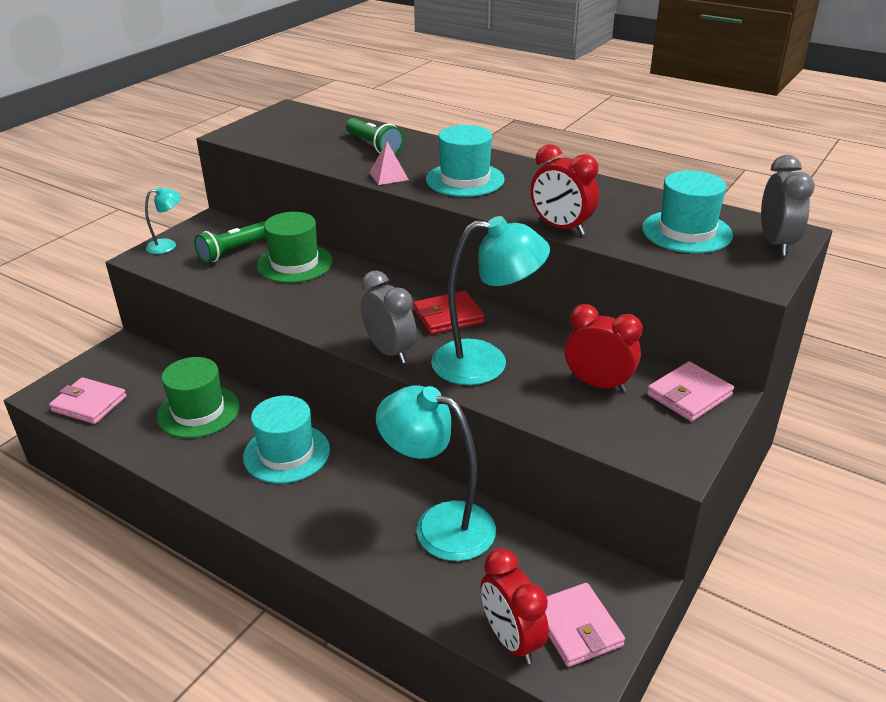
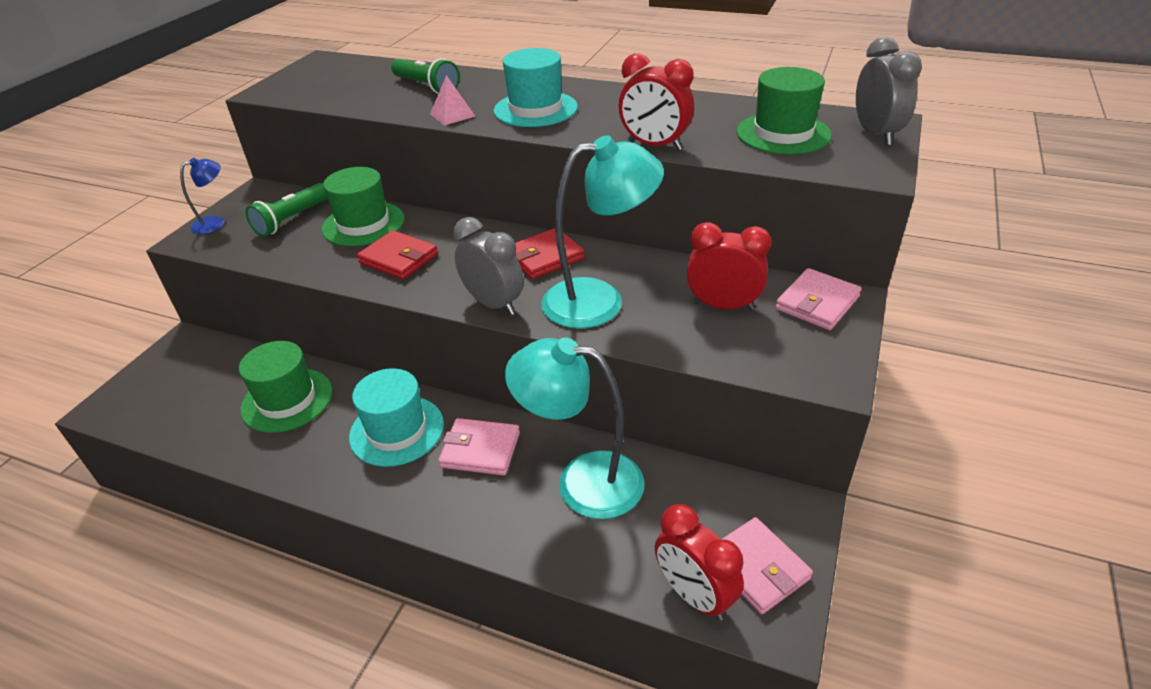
camera: 10 degrees left, 5 degrees up
pink wallet [49,377,126,424] -> pink wallet moved to [438,418,520,476]
turquoise lamp [145,187,181,254] -> blue lamp [180,158,225,234]
turquoise hat [642,170,733,253] -> green hat [737,67,832,155]
none -> red wallet [357,230,438,280]

